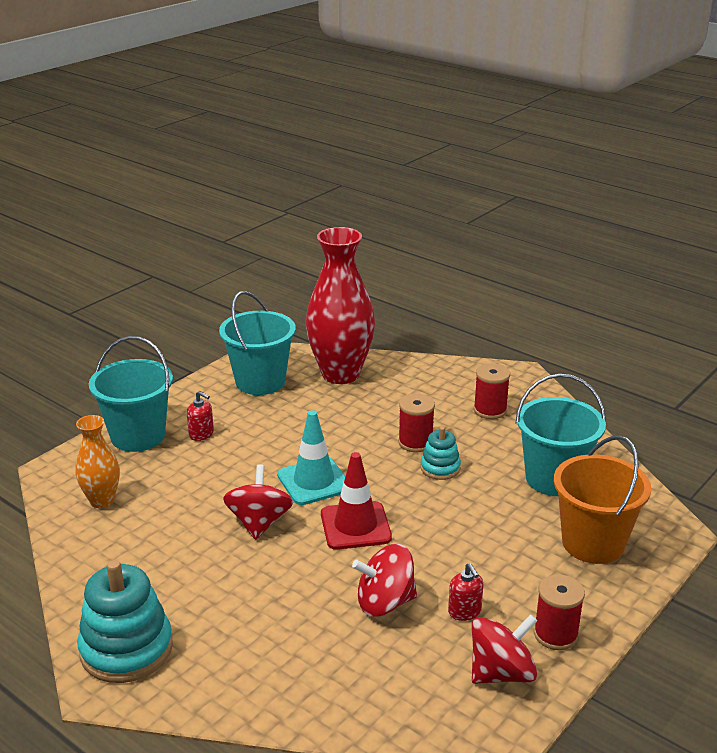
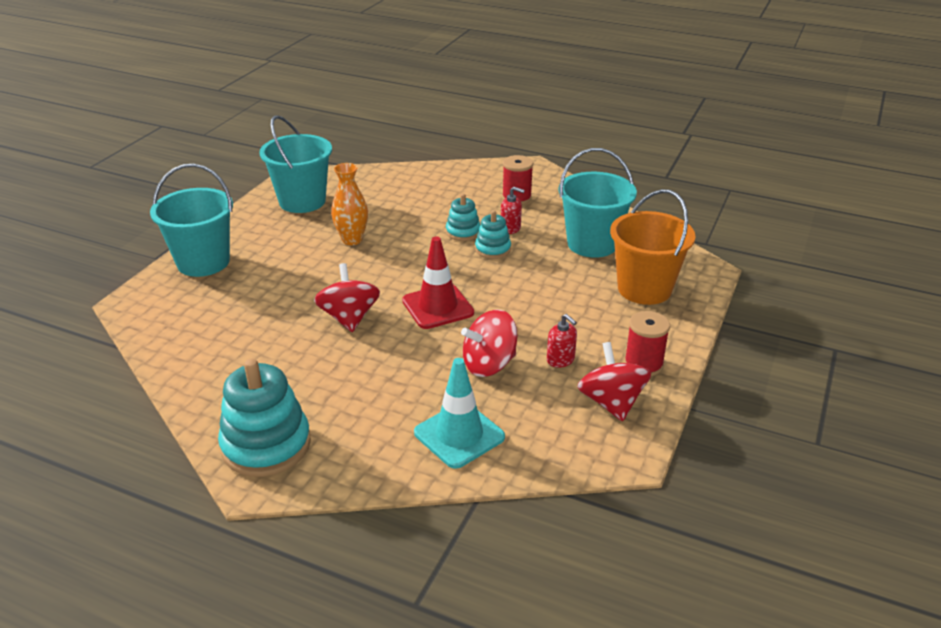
camera: 15 degrees left, 5 degrees up
orange vase [75,415,120,508] -> orange vase moved to [331,163,368,245]
red soap dispenser [187,391,214,441] -> red soap dispenser moved to [501,187,525,234]
turquoise traffic cone [277,410,345,505] -> turquoise traffic cone moved to [414,358,505,469]
red vase [306,227,375,384] -> none
red spool [398,394,435,452] -> turquoise stacking toy [446,194,480,241]
red spinning top [472,614,537,684] -> red spinning top turned 60 degrees counterclockwise [577,342,651,422]

